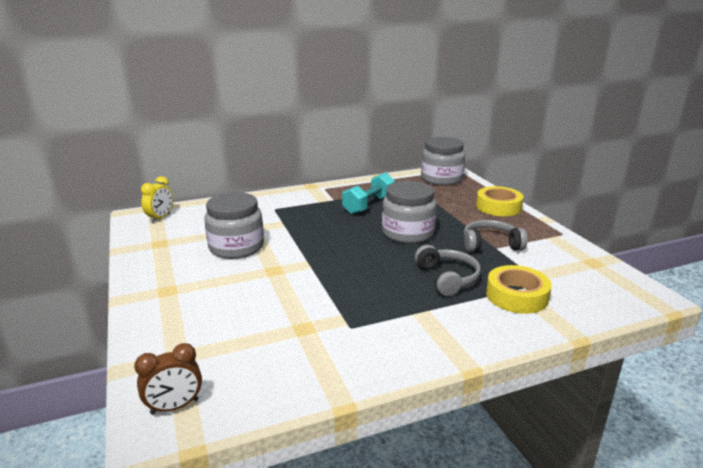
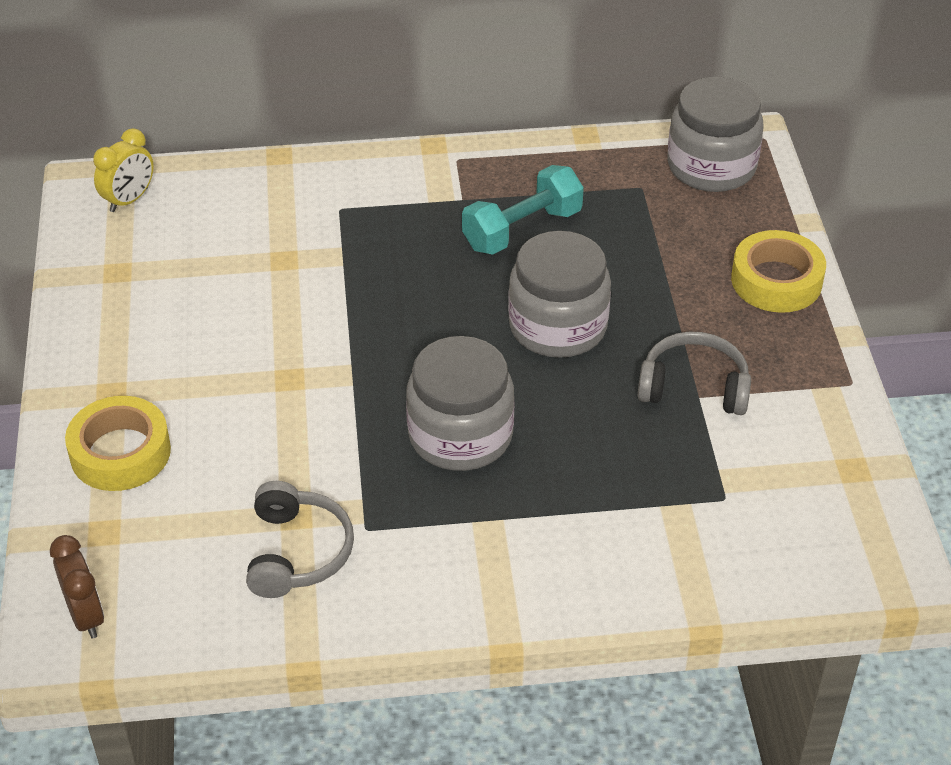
camera: 15 degrees right, 20 degrees up
brown clock [134,343,202,415] -> brown clock turned 105 degrees counterclockwise [50,535,104,639]
grey jar [204,192,264,259] -> grey jar moved to [406,336,514,471]
grey headphones [415,245,481,296] -> grey headphones moved to [246,481,354,598]
yellow tape [486,265,552,314] -> yellow tape moved to [65,396,171,491]

